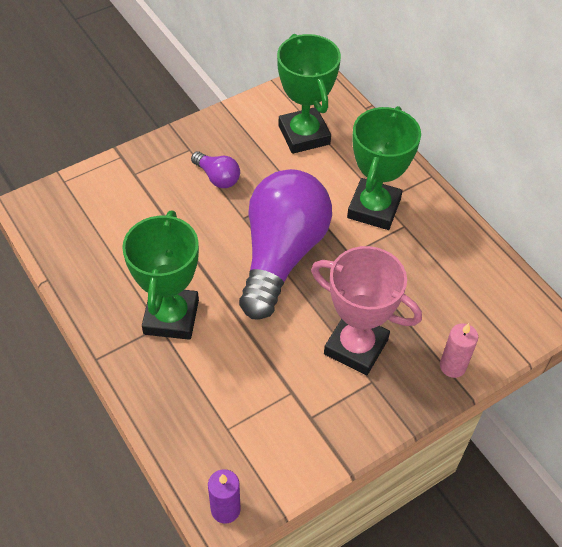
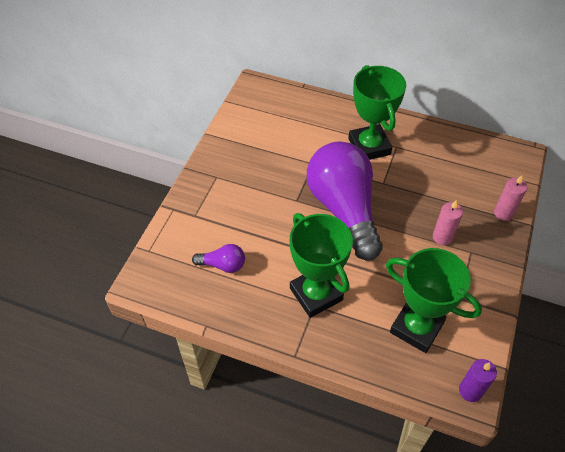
camera: 35 degrees left, 0 degrees up
purple light bulb [191,152,240,188] -> purple light bulb moved to [192,244,245,273]
green trophy [277,34,341,154] -> green trophy moved to [386,248,482,353]
pink trophy [311,246,422,375] -> pink candle [433,201,463,245]

